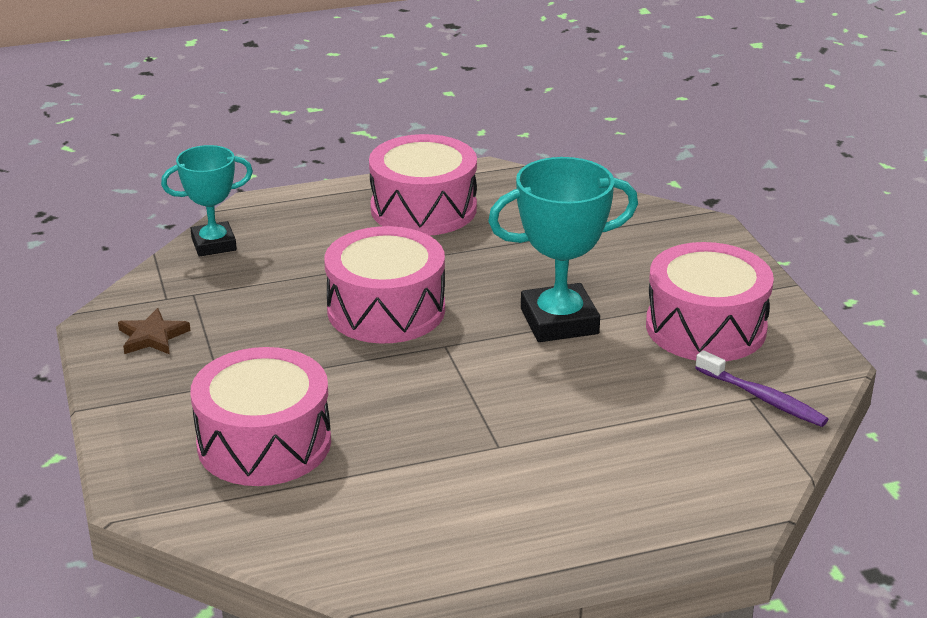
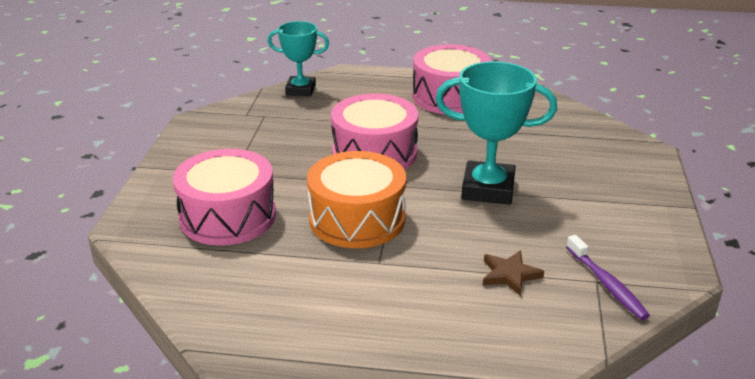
camera: 25 degrees right, 0 degrees up
brown star [118,308,190,355] -> brown star moved to [483,250,544,296]
pink drum [646,242,774,361] -> none
none -> orange drum [307,151,406,248]

